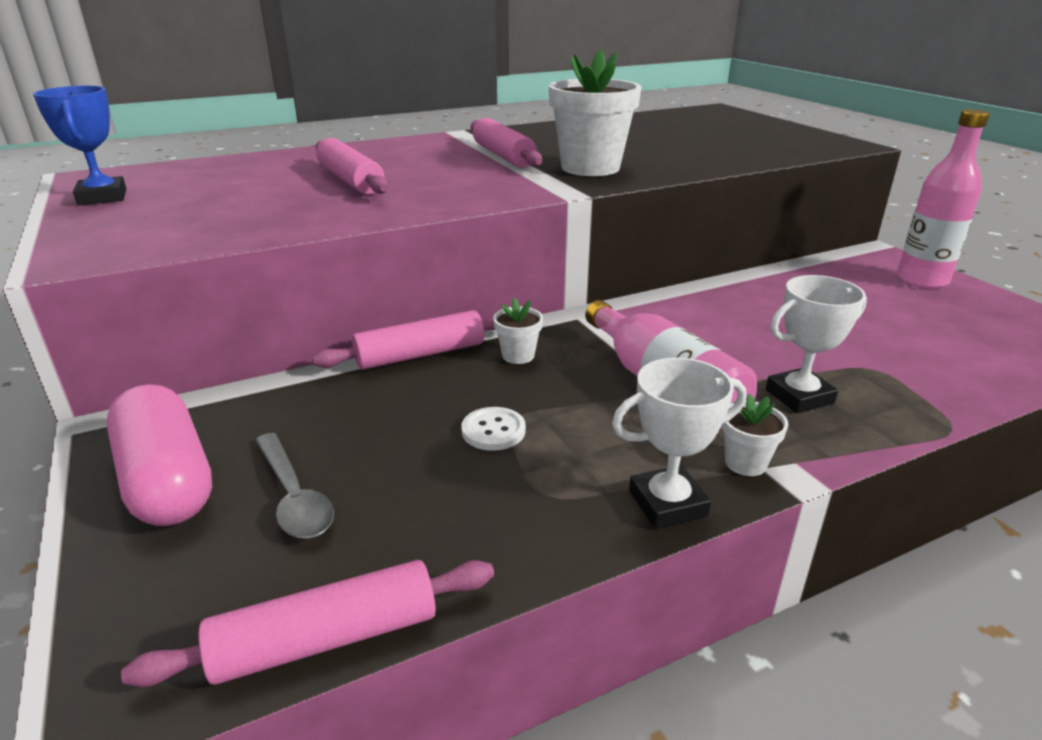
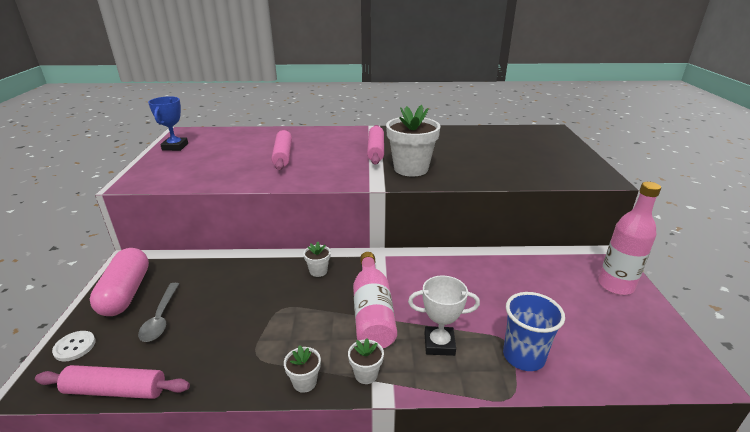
camera: 25 degrees right, 0 degrees up
pink rolling pin [312,310,495,370] -> none
white button [461,407,526,451] -> white button moved to [52,331,96,362]
white trophy [612,358,746,529] -> white flower pot [284,345,321,393]
none -> blue cup [503,292,565,371]

